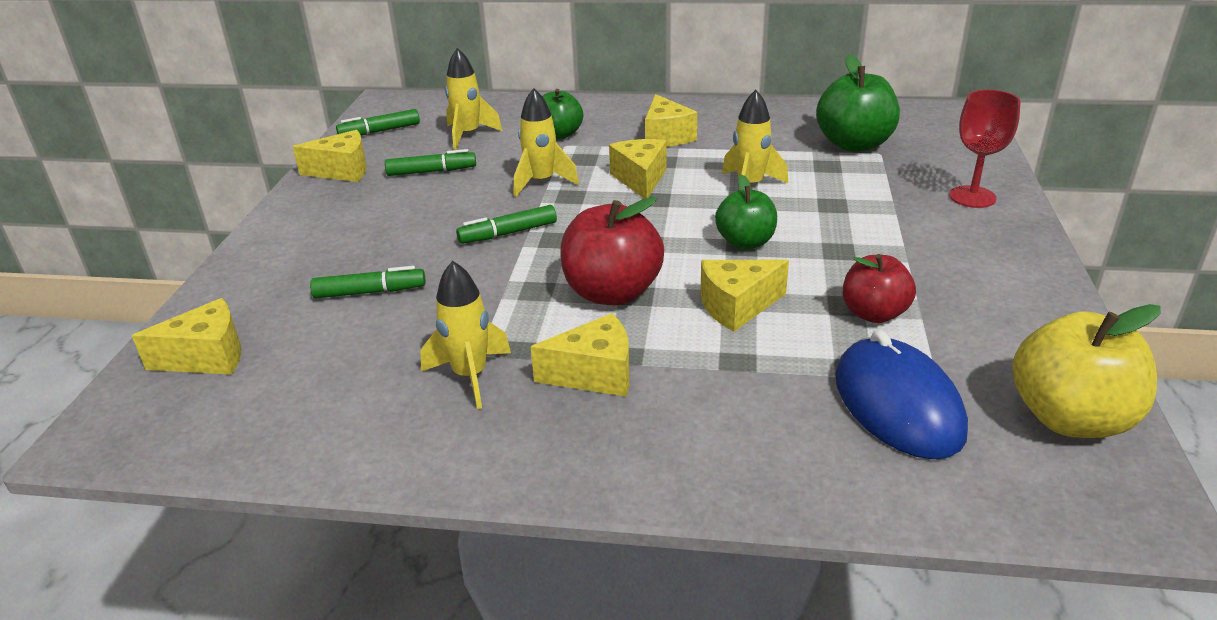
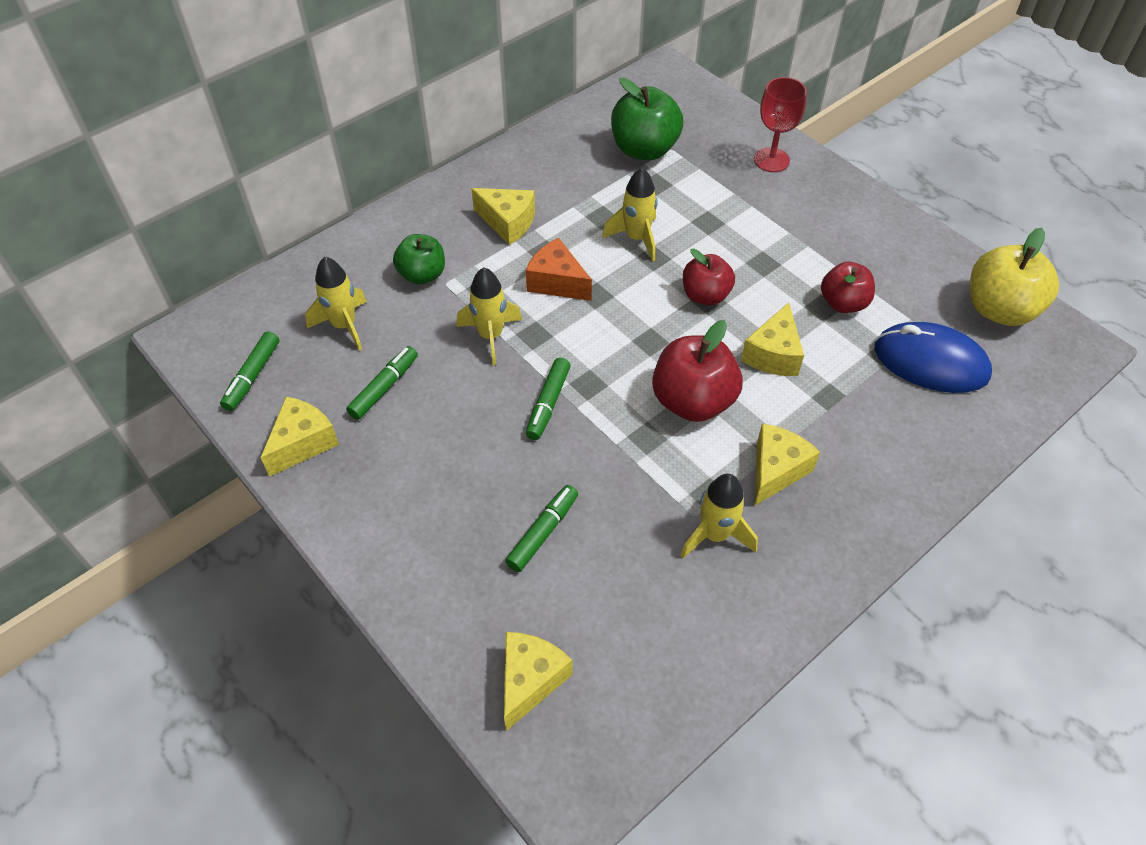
camera: 50 degrees left, 20 degrees up
yellow cheese [609,139,666,199] -> orange cheese [526,238,592,301]
green apple [715,175,777,249] -> red apple [683,249,735,305]

